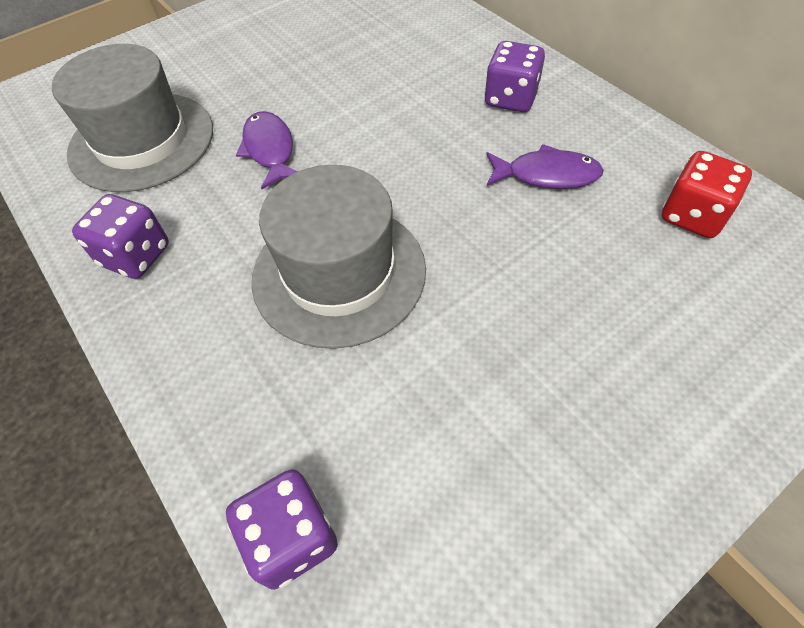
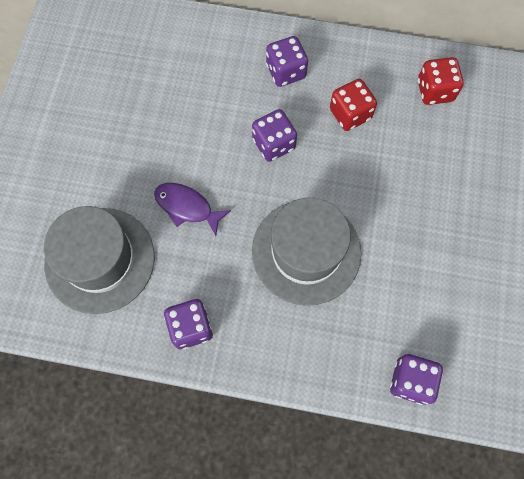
camera: 45 degrees left, 15 degrees up
purple fish [486,144,604,189] -> red dice [330,79,377,131]
none -> purple dice [252,109,297,162]

